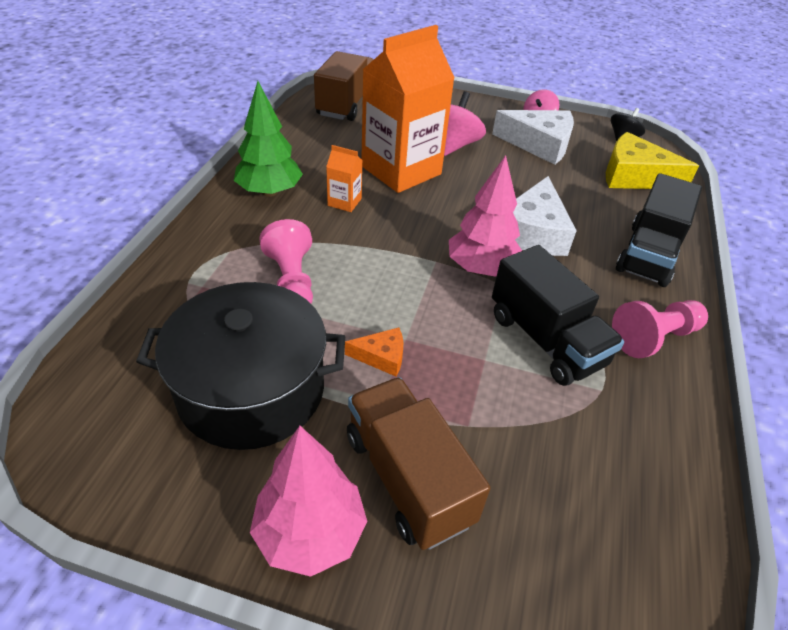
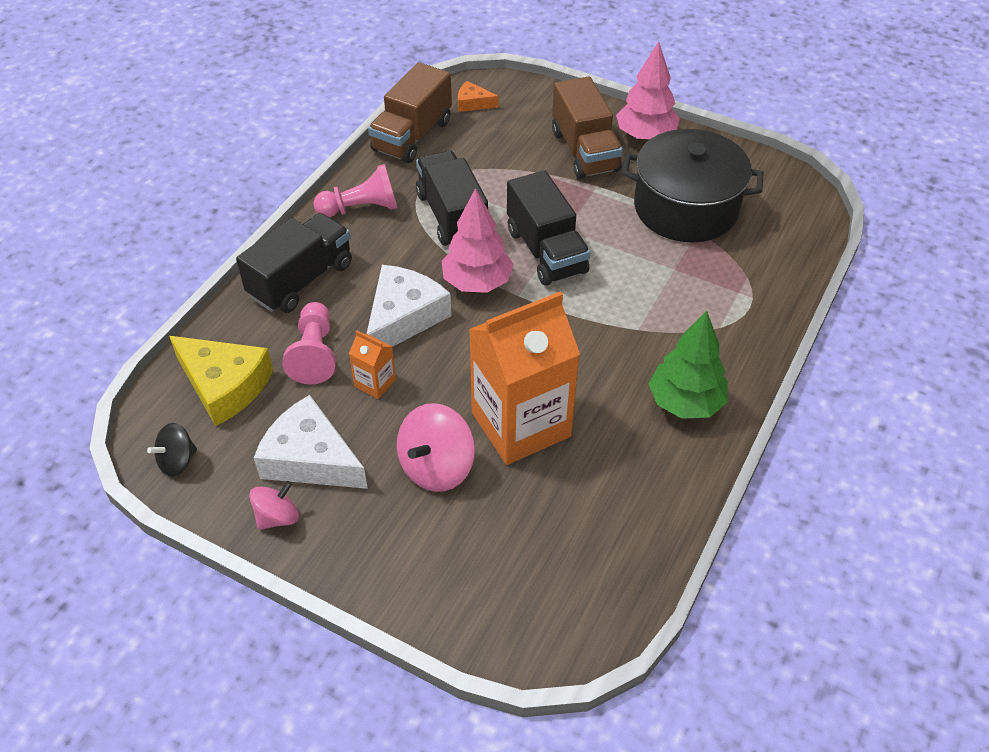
camera: 165 degrees left, 5 degrees up
pink pawn [259,219,313,304] -> pink pawn moved to [282,302,336,384]
brown truck [314,51,373,121] -> brown truck moved to [368,62,452,163]
orange carton [326,145,362,212] -> orange carton moved to [349,331,396,399]
orange cheese [345,327,403,376] -> orange cheese moved to [458,81,499,112]
none -> black truck [507,170,590,286]

